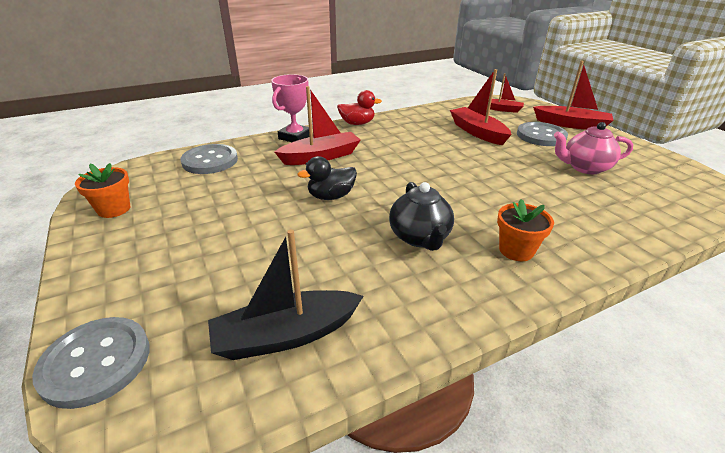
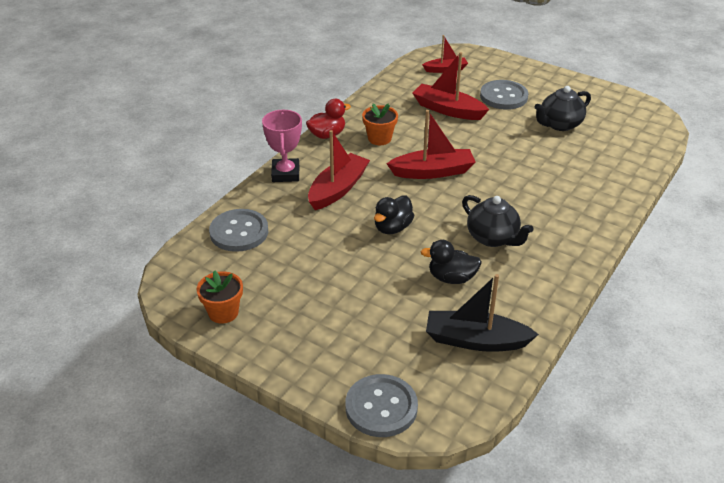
camera: 30 degrees left, 5 degrees up
black boat [208,229,364,360] -> black boat turned 60 degrees clockwise [426,274,539,352]
orange flower pot [497,199,554,261] -> orange flower pot moved to [362,103,398,145]
red boat [533,61,614,130] -> red boat moved to [387,110,475,179]
pink teapot [554,122,633,174] -> black teapot [535,86,591,131]
none -> black duck [421,240,482,284]

